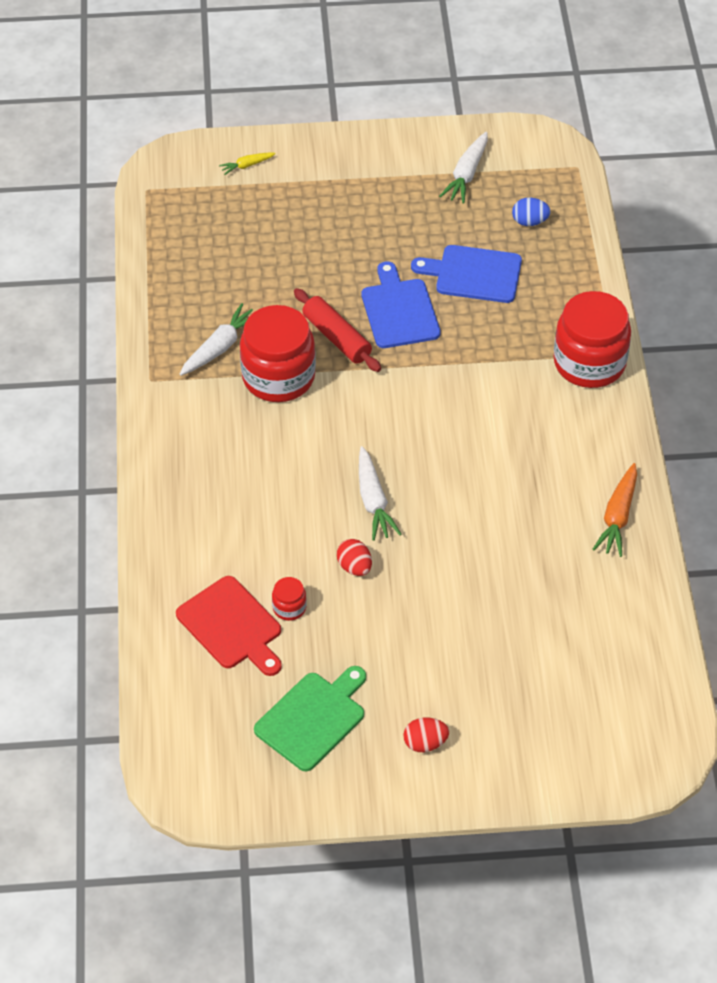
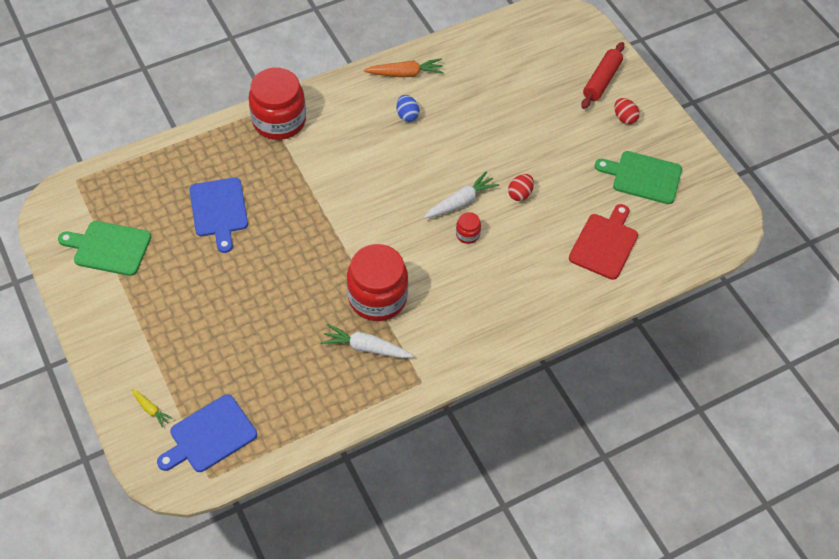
camera: 115 degrees left, 5 degrees up
red jar [272,577,307,621] -> red jar moved to [456,212,481,244]
red rolling pin [294,288,381,372] -> red rolling pin moved to [581,42,624,109]
blue cutting board [362,261,441,348] -> blue cutting board moved to [157,394,257,472]
white carrot [439,132,488,204] -> green cutting board [58,221,151,276]
blue egg [512,198,551,226] -> blue egg moved to [397,95,419,122]

